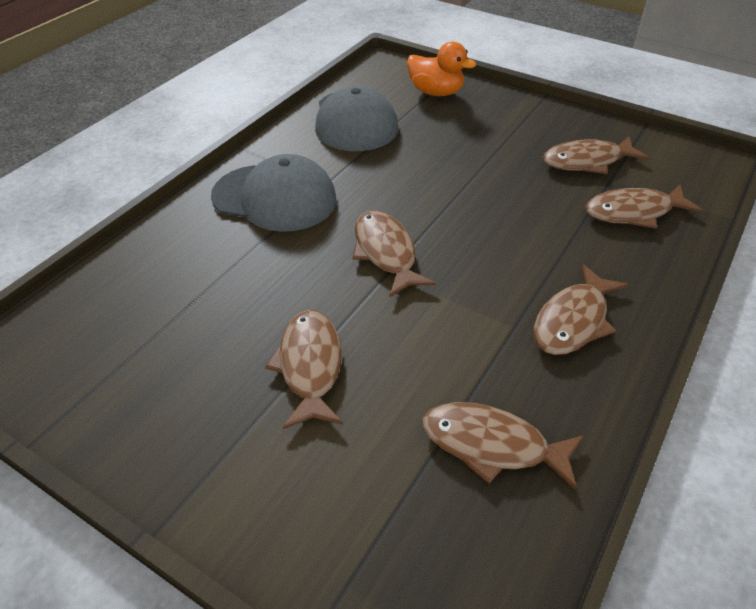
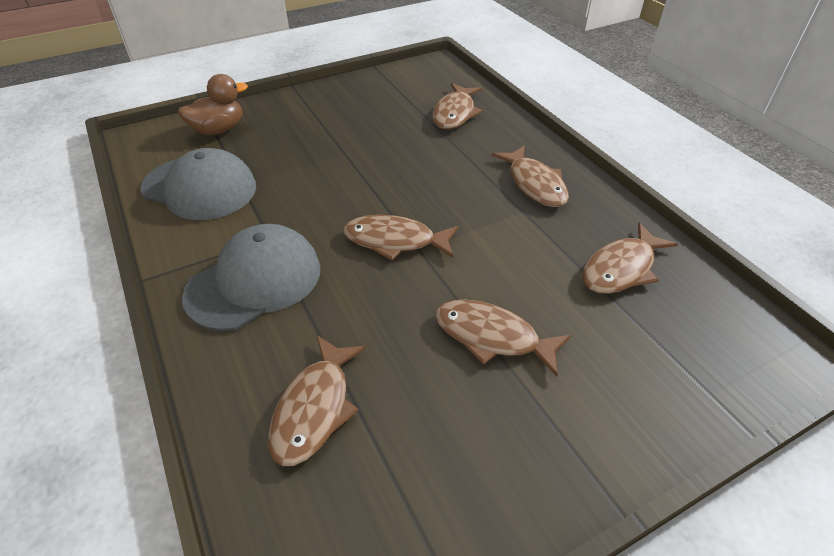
camera: 60 degrees left, 0 degrees up
orange duck [407,42,476,96] -> brown duck [178,74,248,135]
brown fish [543,136,649,174] -> brown fish moved to [268,335,366,466]

